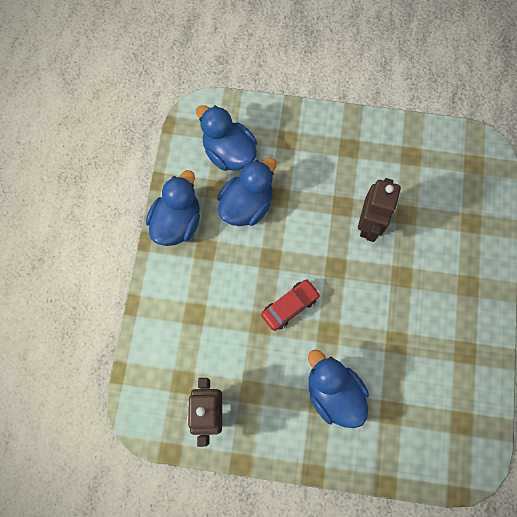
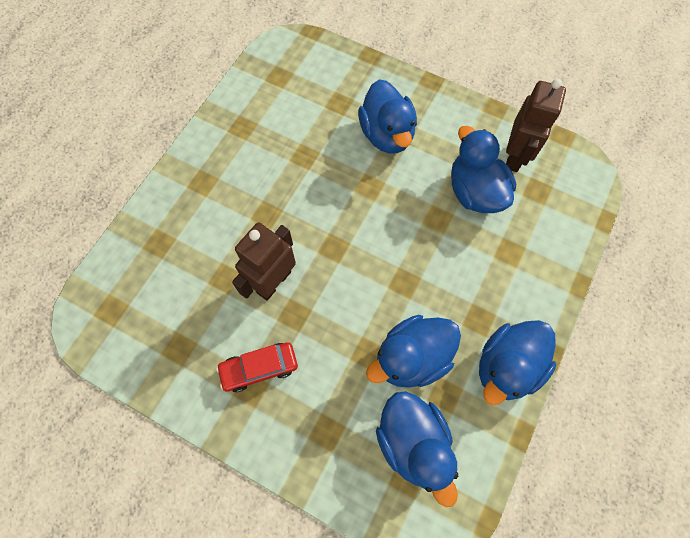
camera: 160 degrees left, 5 degrees down
red car [261,279,320,331] -> red car moved to [216,342,298,392]
none -> blue duck [451,126,516,213]

